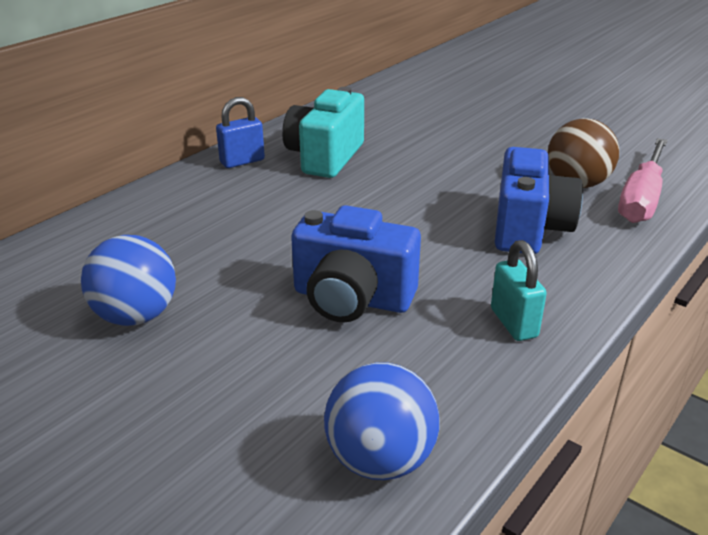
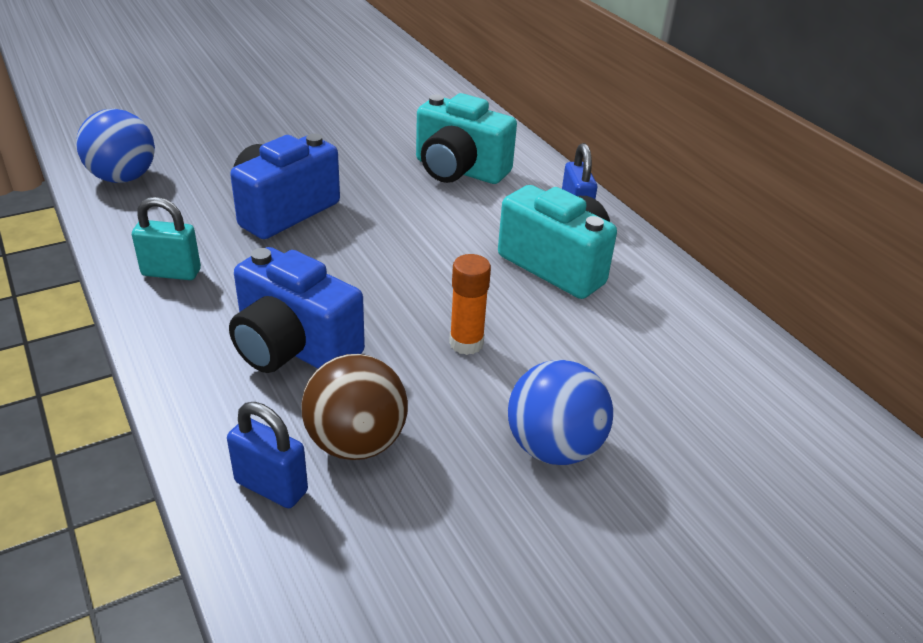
camera: 110 degrees right, 5 degrees up
blue ball [81,235,176,326] -> blue ball moved to [508,360,613,465]
pink screwdriver [618,138,668,223] -> blue padlock [227,402,308,508]
none -> turquoise camera [416,93,517,184]
none -> orange glue stick [449,254,491,355]

